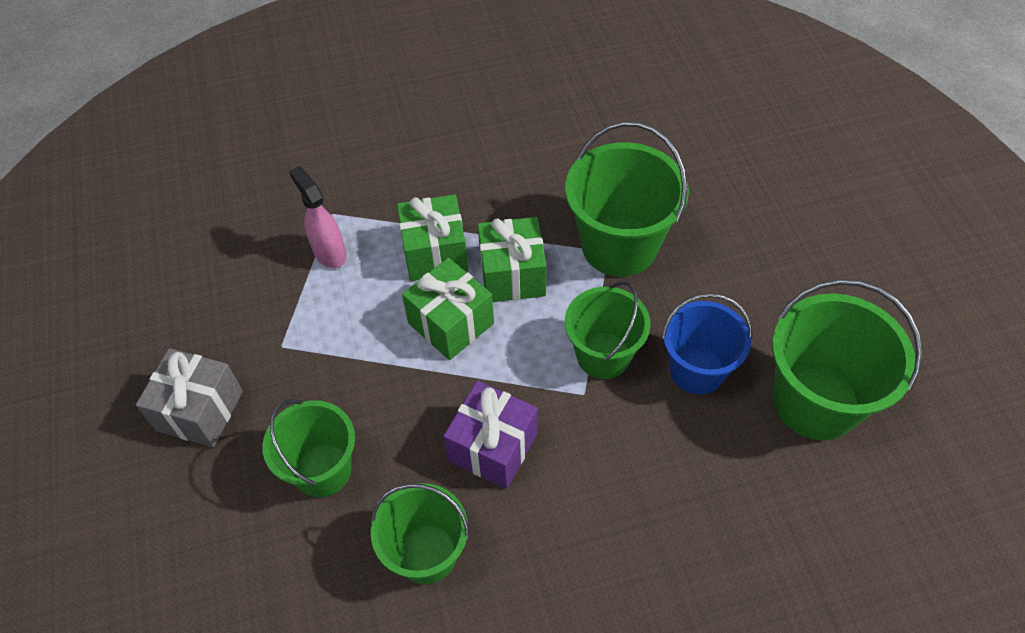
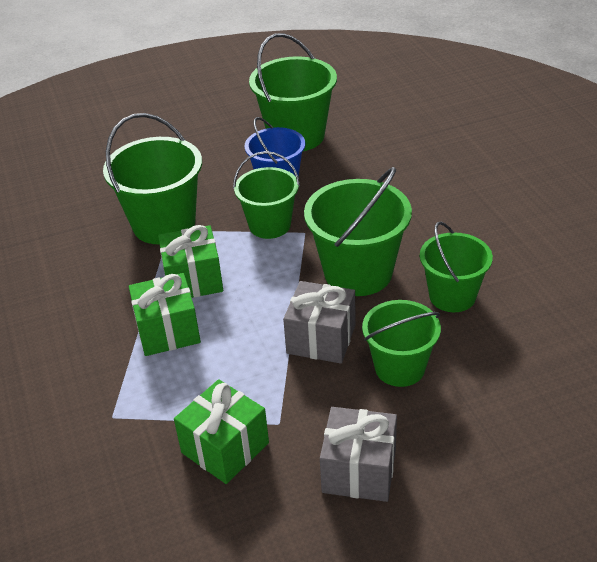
camera: 95 degrees left, 15 degrees down
pink spray bottle [289,166,347,268] -> none
green gift [402,258,494,360] -> green gift moved to [174,379,269,484]
purple gift [443,381,538,489] -> green bucket [304,167,412,296]
none -> grey gift [283,281,356,364]

